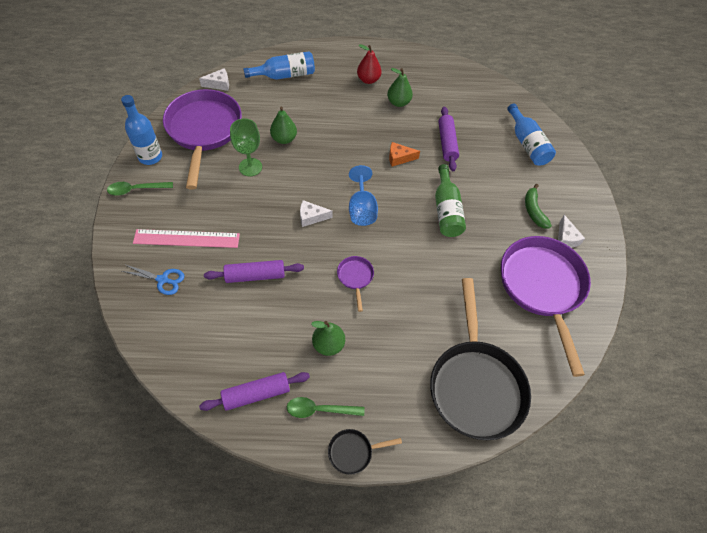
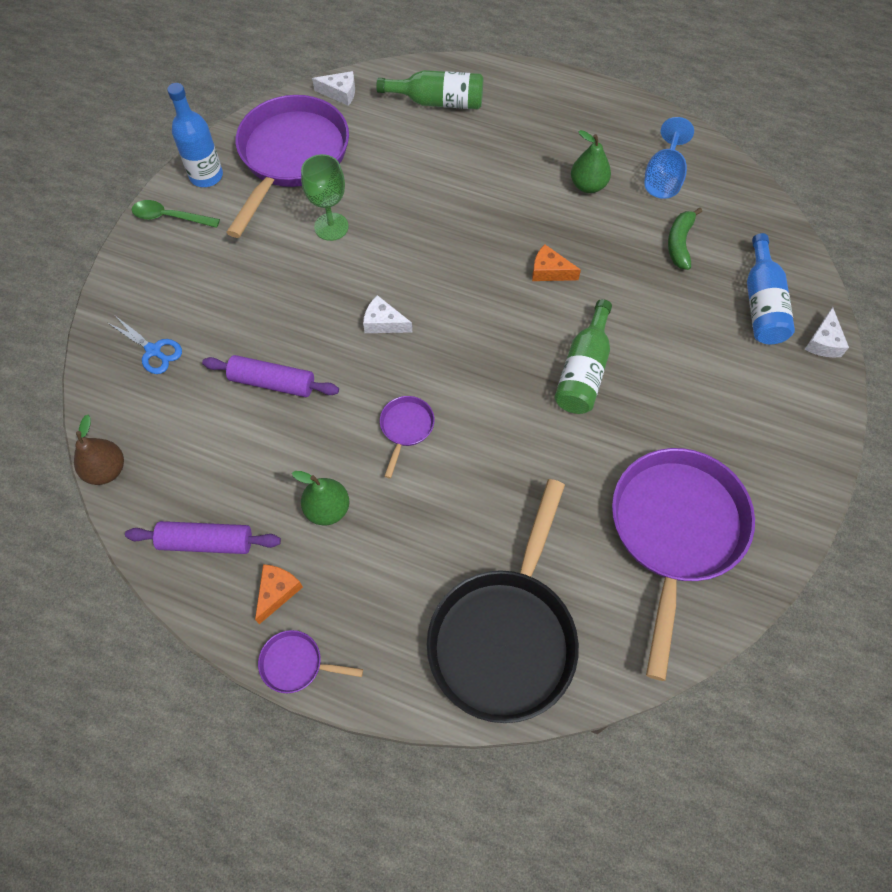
camera: 25 degrees right, 5 degrees up
pink ruler [133,229,240,248] -> none
blue bottle [243,51,315,80] -> green bottle [376,70,483,109]
green pear [270,107,297,144] -> none
green spoon [287,397,365,418] -> orange cheese [255,564,303,624]
black pan [328,429,402,475] -> purple pan [258,630,363,693]
blue goblet [349,165,378,226] -> blue goblet moved to [644,117,694,199]
red pear [357,44,382,84] -> none
purple rolling pin [438,107,459,171] -> none
green banana [525,184,552,228] -> green banana moved to [668,208,702,270]
white cheese [558,215,585,248] -> white cheese moved to [804,307,849,358]
none -> brown pear [74,415,124,485]

